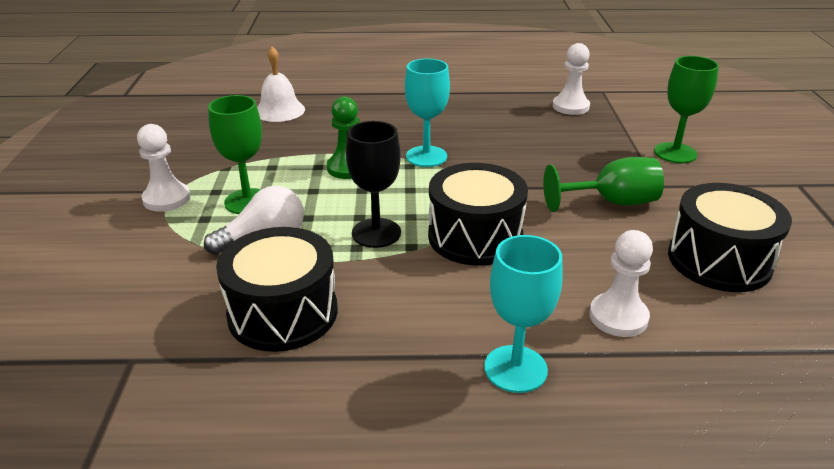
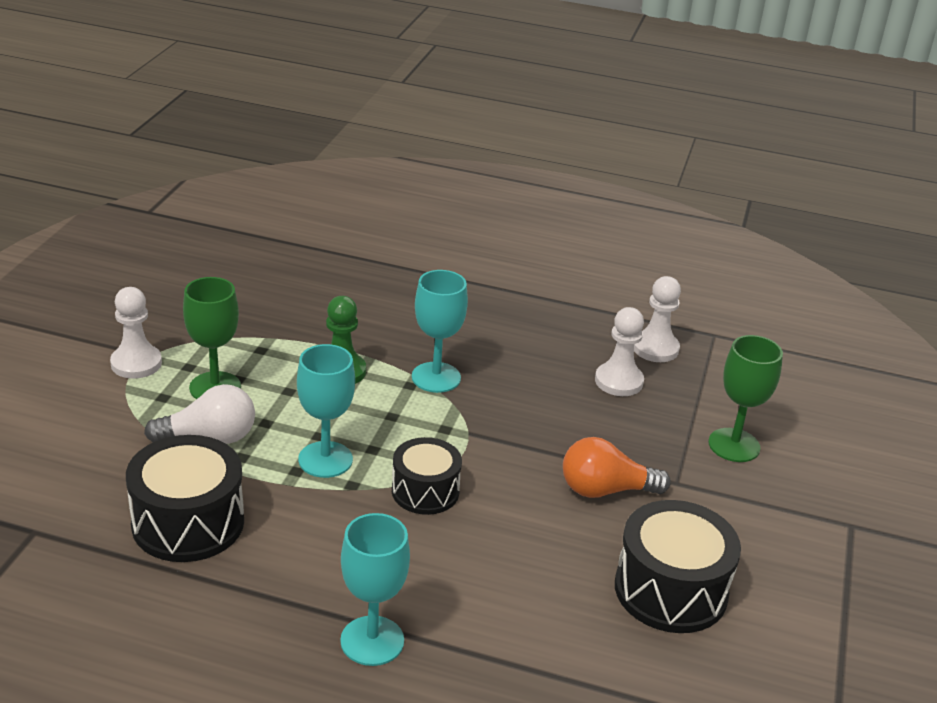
camera: 15 degrees right, 0 degrees up
white bell [257,46,305,122] -> none
black goblet [346,121,401,248] -> turquoise goblet [297,344,355,478]
black drum [428,163,528,266] -> black drum [392,437,462,515], size x0.64
green goblet [543,157,664,212] -> orange light bulb [563,437,671,498]
white pawn [589,230,653,337] -> white pawn moved to [595,307,644,396]

